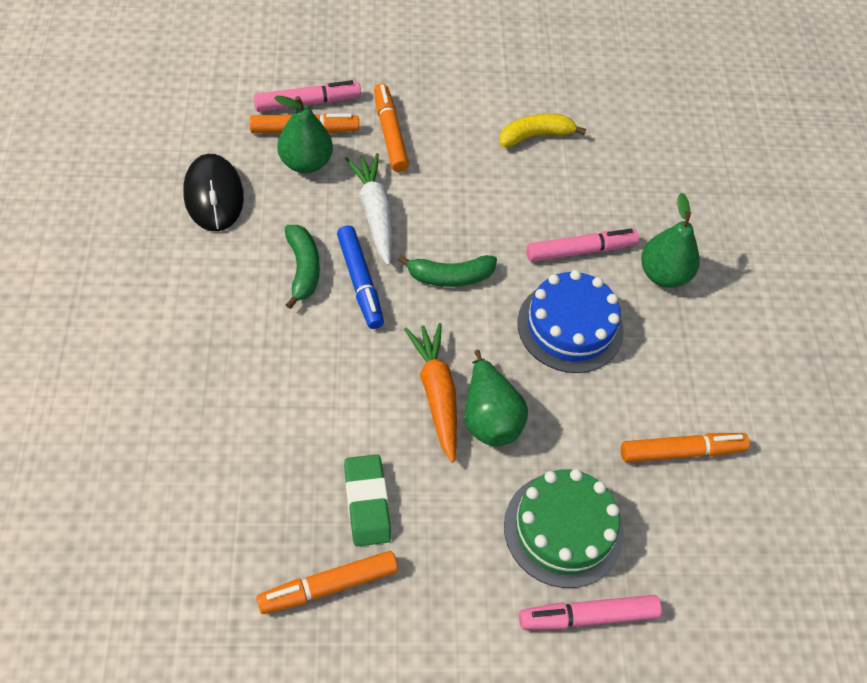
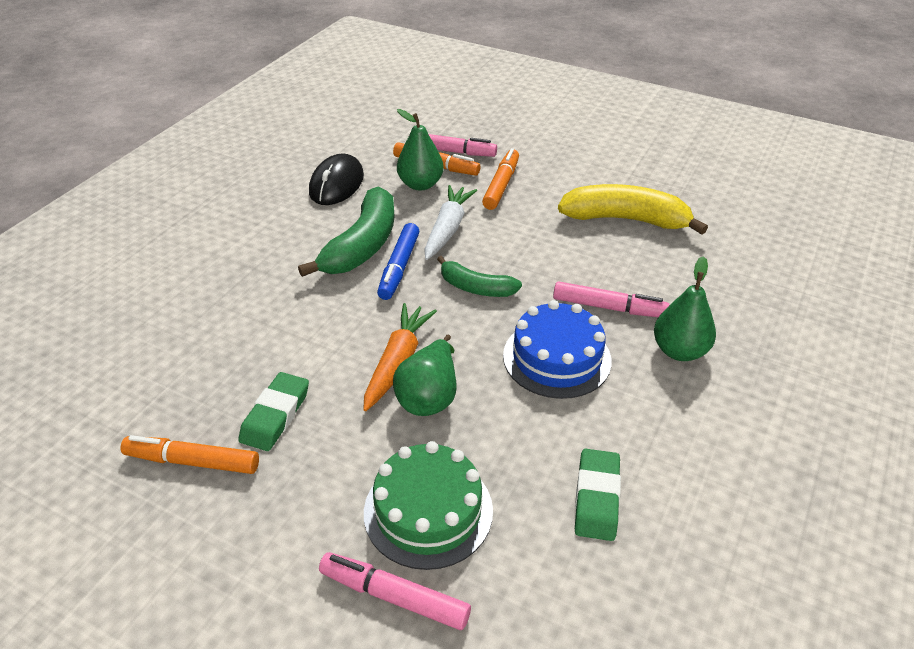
camera: 35 degrees right, 15 degrees down
green banana [285,225,320,309] -> green banana [298,187,395,277], size x1.70
yellow banana [499,114,586,147] -> yellow banana [558,184,708,235], size x1.70
orange marker [621,433,750,462] -> green eraser [575,449,621,541]

